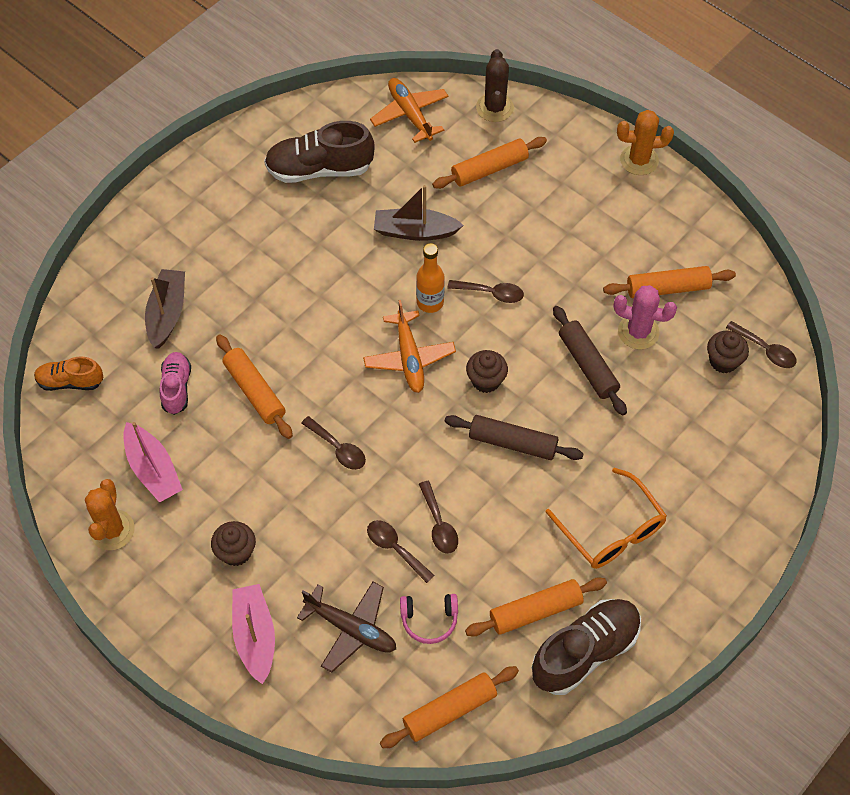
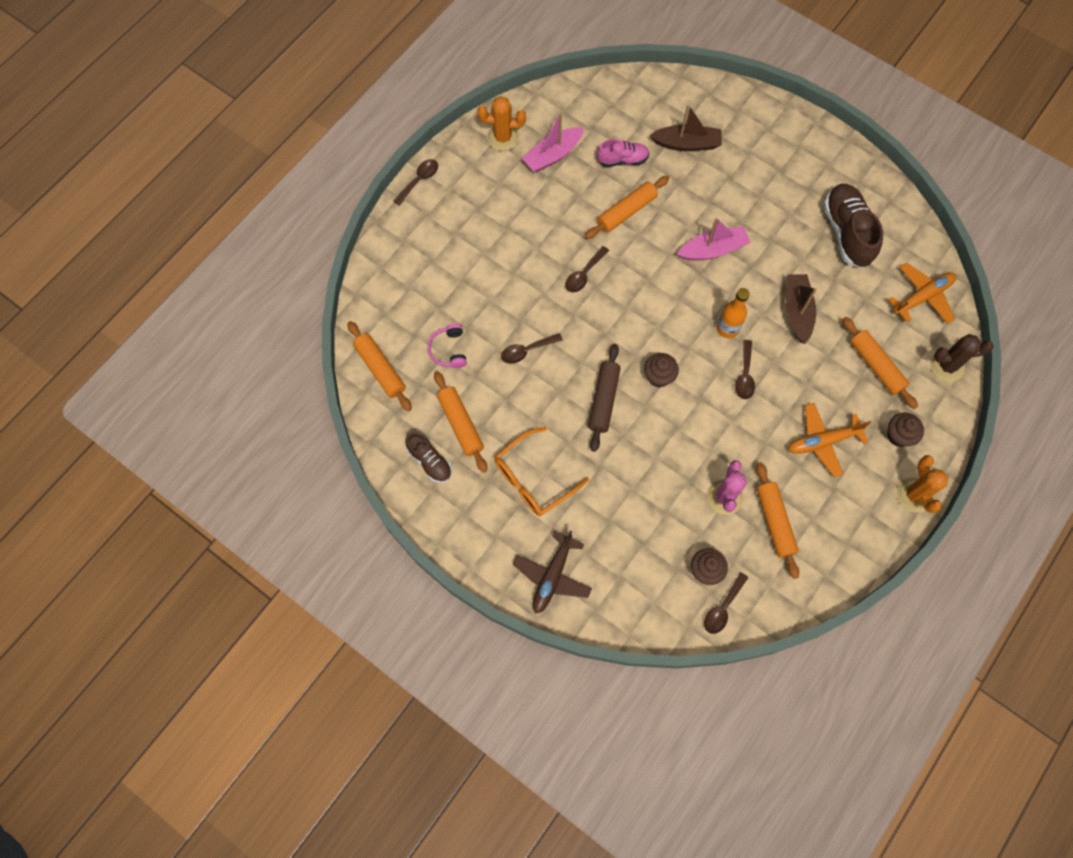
camera: 85 degrees right, 10 degrees up
orange shoe [34,356,103,391] -> none
brown cupcake [211,521,256,566] -> brown cupcake moved to [887,413,924,447]
pink boat [232,584,275,684] -> pink boat moved to [677,218,751,261]
brown plane [297,582,396,672] -> brown plane moved to [513,531,592,614]
orange plane [363,300,456,393] -> orange plane moved to [788,403,871,477]
brown spoon [367,520,435,583] -> brown spoon moved to [393,159,438,205]
brown shoe [532,599,641,695] -> brown shoe [405,432,452,483], size x0.58
brown rolling pin [553,306,627,416] -> none

